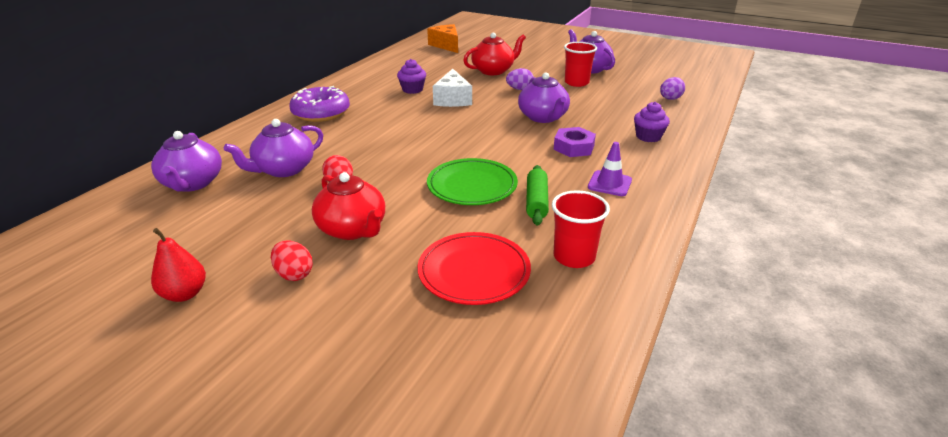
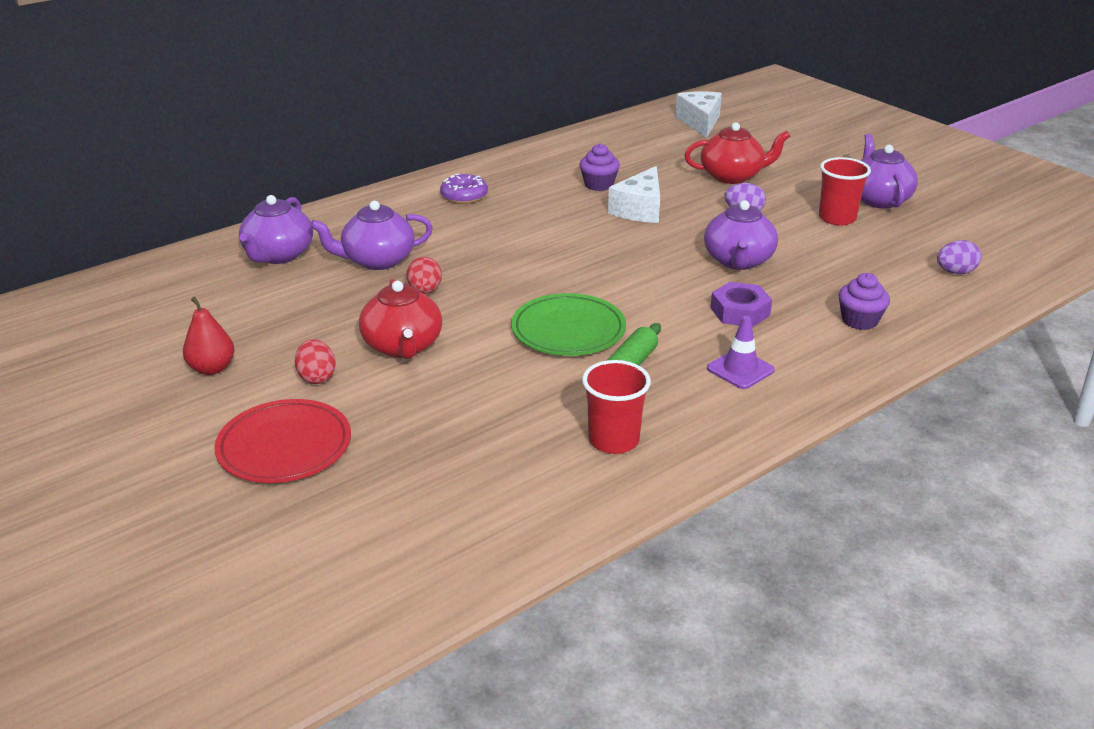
camera: 25 degrees right, 0 degrees up
purple donut [289,86,350,122] -> purple donut [440,174,488,204], size x0.63
red plate [418,232,531,305] -> red plate moved to [214,399,351,483]
orange cheese [427,24,458,53] -> white cheese [675,91,722,138]

